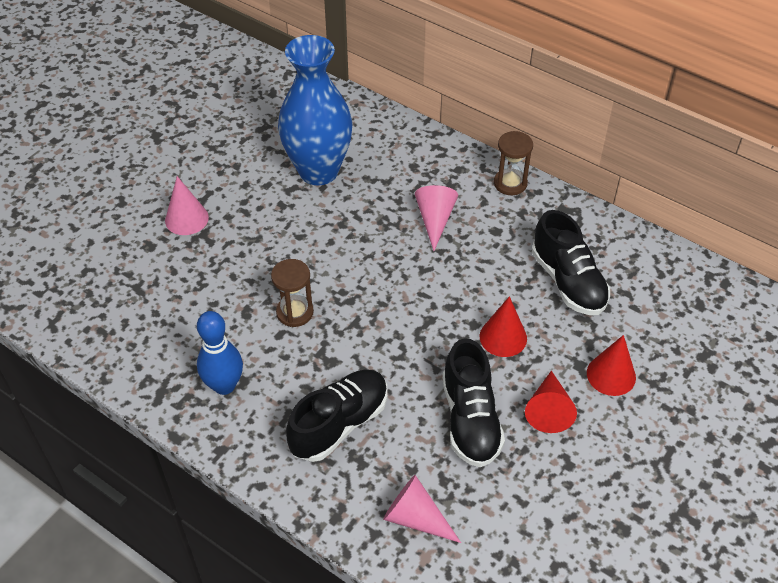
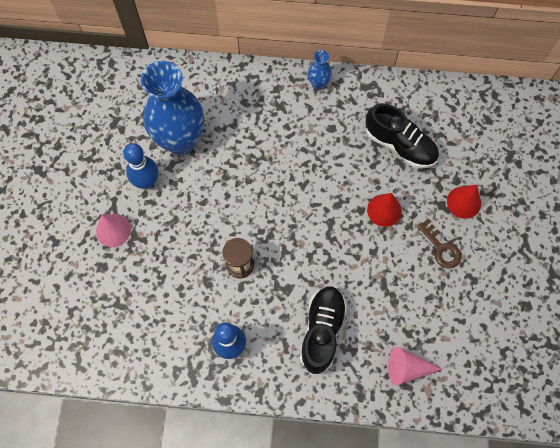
camera: 30 degrees left, 20 degrees up
pink cone [415,185,458,251] -> none
black shoe [442,338,505,467] -> none
brown hourglass [494,131,533,195] -> blue vase [308,50,332,90]
red cone [525,371,577,433] -> brown key [417,218,462,269]
none -> blue bowling pin [123,143,158,189]

